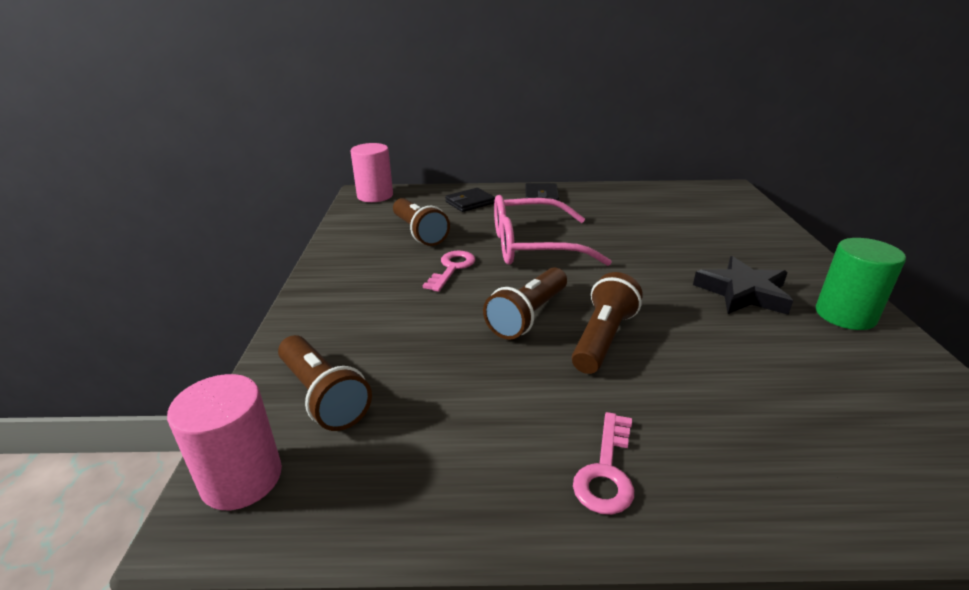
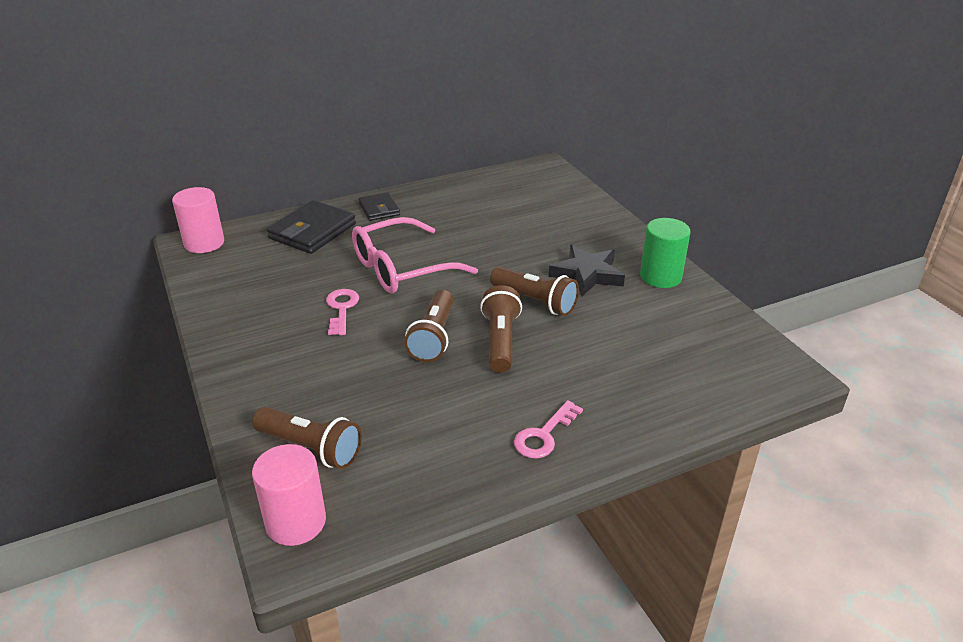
camera: 25 degrees left, 5 degrees up
brown flashlight [393,198,450,246] -> brown flashlight moved to [490,267,579,316]
black wallet [445,188,495,212] -> black wallet [267,200,356,254], size x1.70
pink key [573,412,634,515] -> pink key turned 45 degrees clockwise [514,400,583,458]

